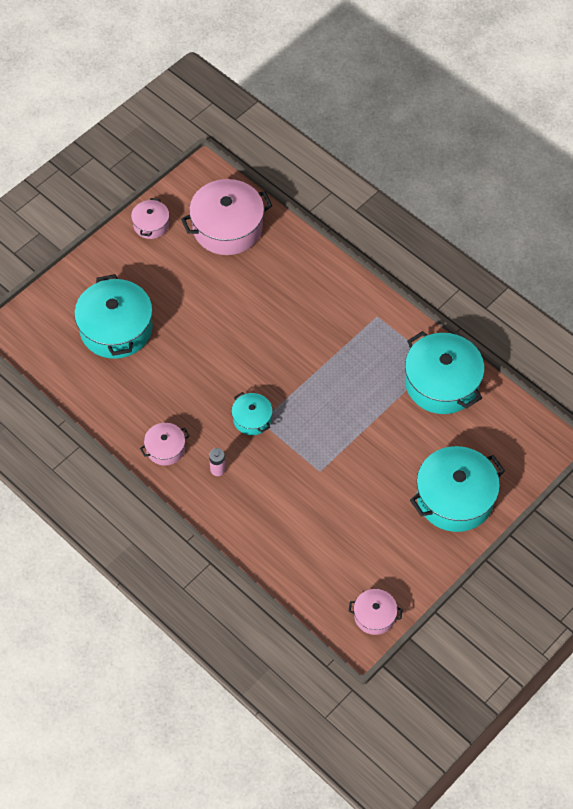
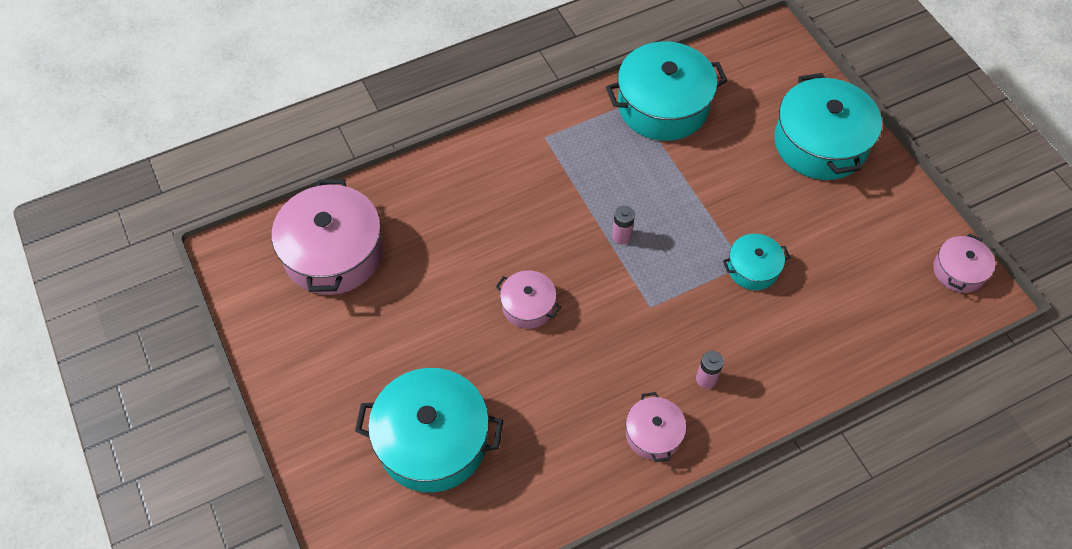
camera: 70 degrees left, 0 degrees up
pink pot [131,198,169,239] -> pink pot moved to [496,270,561,329]
turquoise pot [232,392,273,435] -> turquoise pot moved to [723,234,790,290]
none -> pink battery [612,206,635,244]

